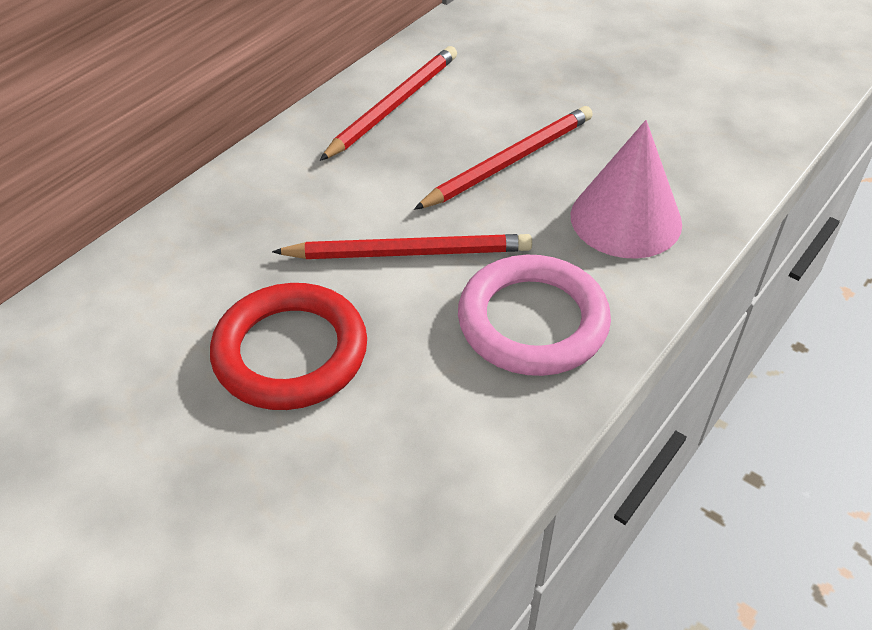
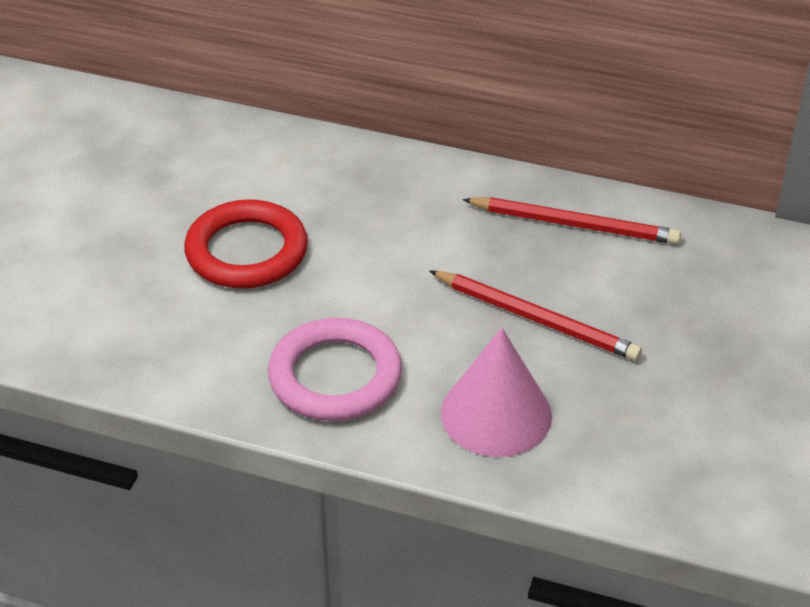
camera: 70 degrees right, 5 degrees down
red pencil [272,234,532,259] -> none

